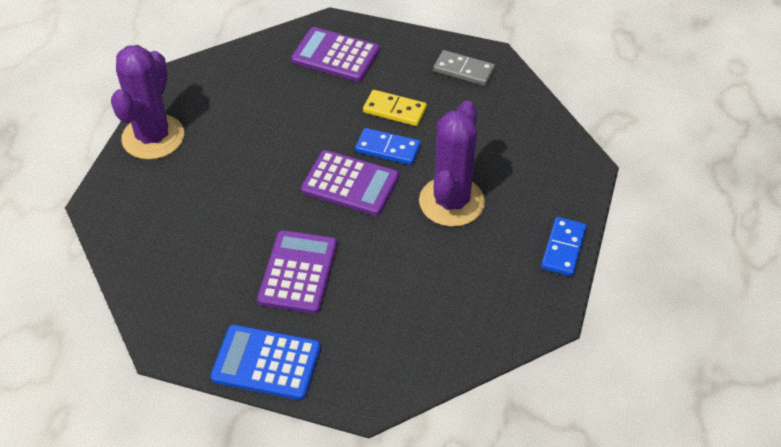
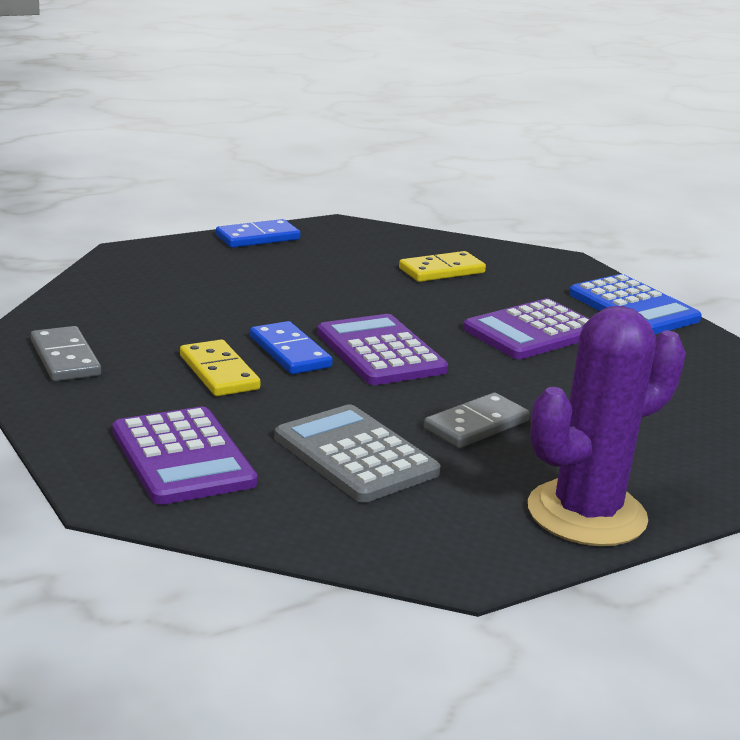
camera: 140 degrees left, 25 degrees down
purple cactus [419,101,485,227] -> none
none -> grey calculator [275,404,441,503]
none -> yellow domino [399,251,486,282]
none -> grey domino [424,393,530,448]

